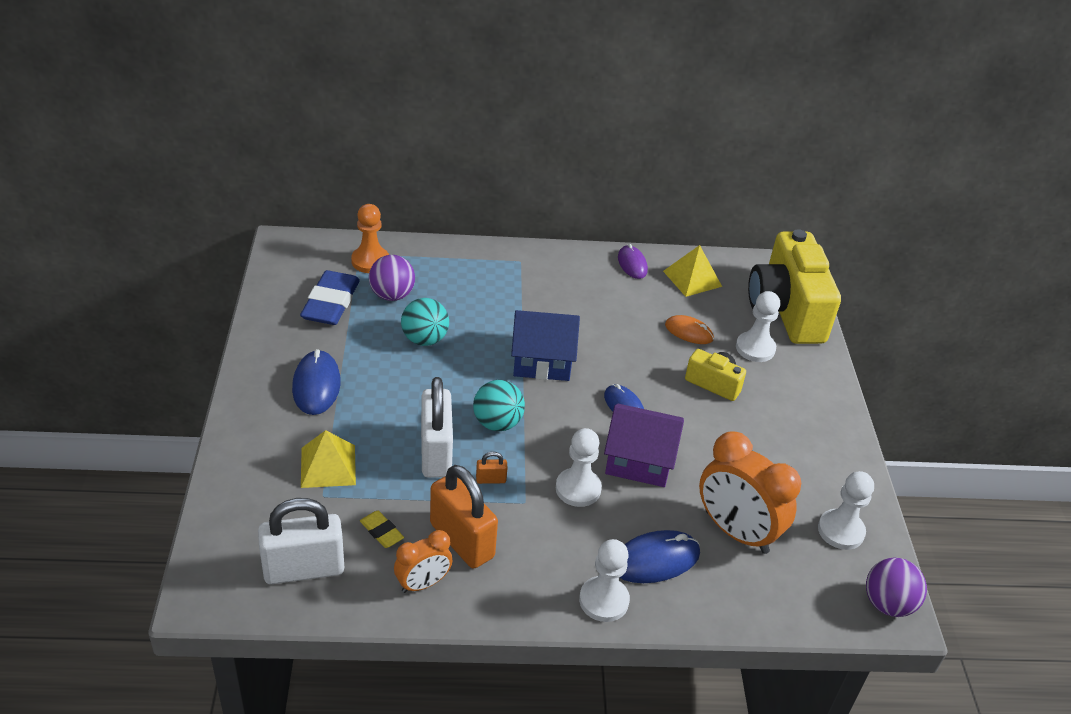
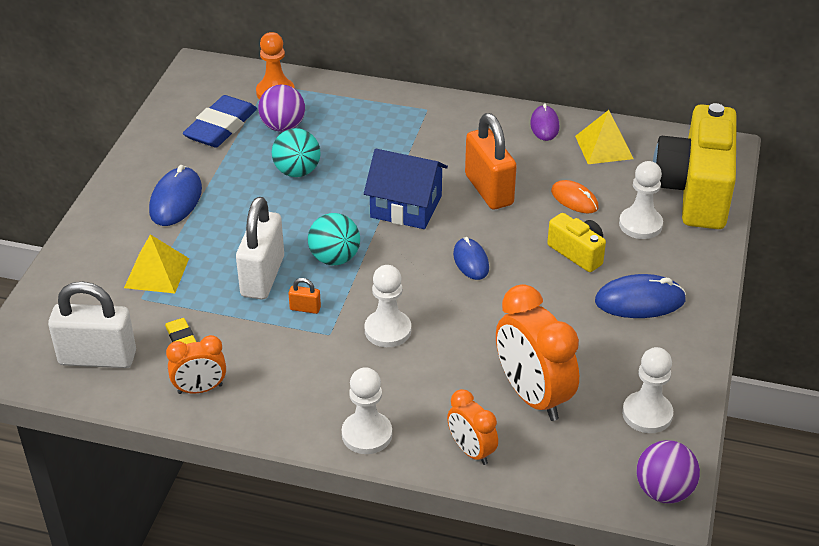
camera: 20 degrees right, 0 degrees up
orange padlock [430,465,498,569] -> orange padlock moved to [465,113,517,210]
purple house [604,404,684,487] -> none
blue mouse [619,530,700,583] -> blue mouse moved to [595,274,686,318]
none -> orange clock [447,389,498,465]

